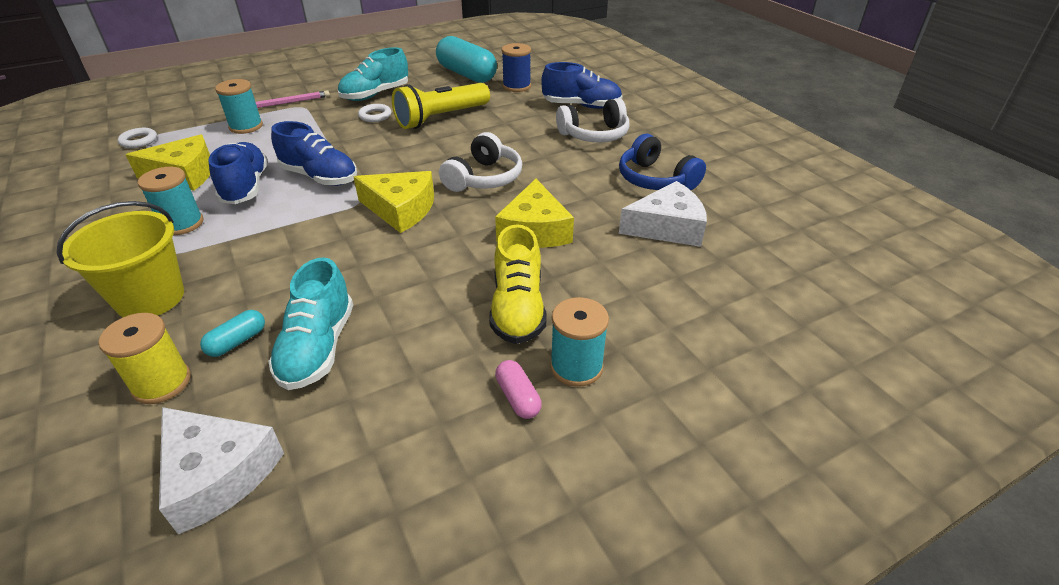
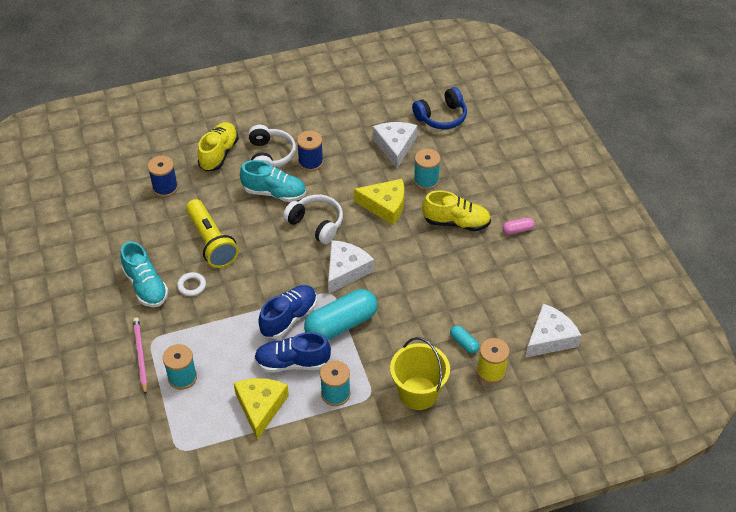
camera: 80 degrees left, 10 degrees up
white ring [117,128,157,148] -> none
turquoise shoe [268,257,353,390] -> turquoise shoe moved to [240,160,306,202]
yellow cheese [353,171,434,233] -> white cheese [328,240,374,294]
turquoise capsule [436,36,497,83] -> turquoise capsule moved to [304,289,377,340]
blue shoe [541,62,622,109] -> yellow shoe [197,122,239,171]
turquoise spool [550,297,609,387] -> turquoise spool moved to [414,149,441,190]
blue headphones [619,134,706,190] -> blue headphones moved to [412,87,467,129]
none -> blue spool [297,131,323,171]

